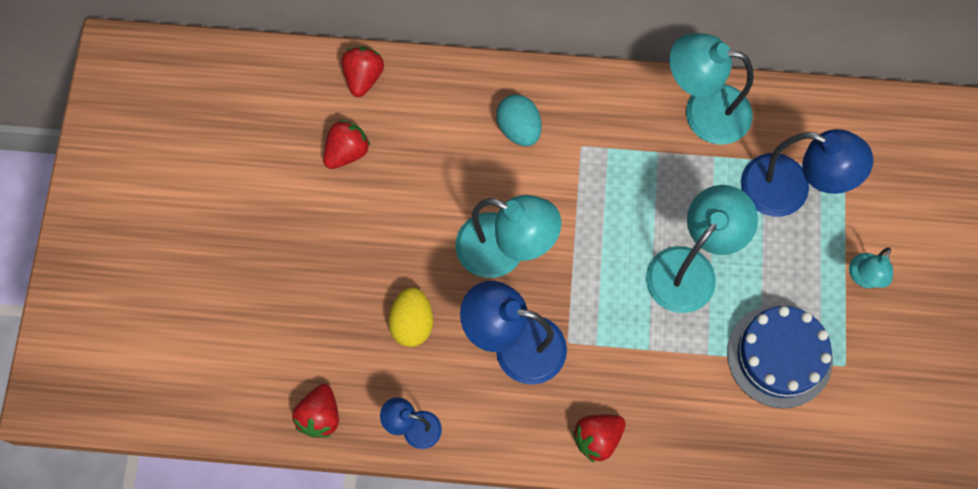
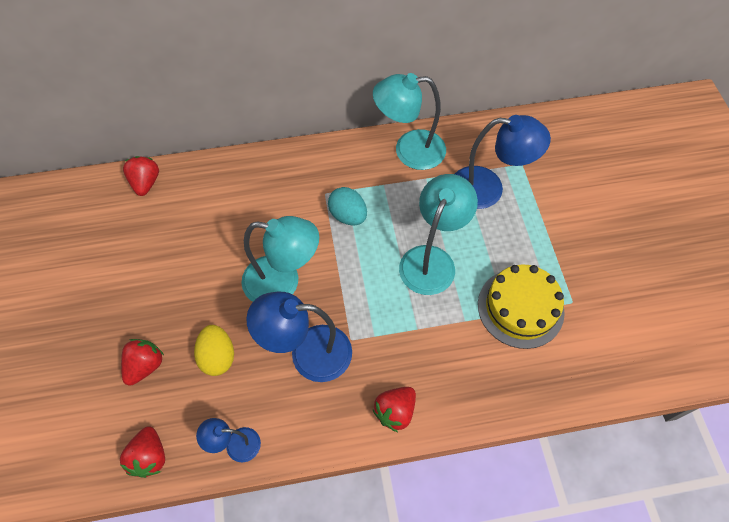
camera: 15 degrees left, 10 degrees down
red strawberry [323,120,371,169] -> red strawberry moved to [121,339,164,386]
turquoise egg [496,94,542,146] -> turquoise egg moved to [328,187,367,225]
blue cake [727,305,833,408] -> yellow cake [478,264,565,349]
turquoise lamp [849,247,893,288] -> none

